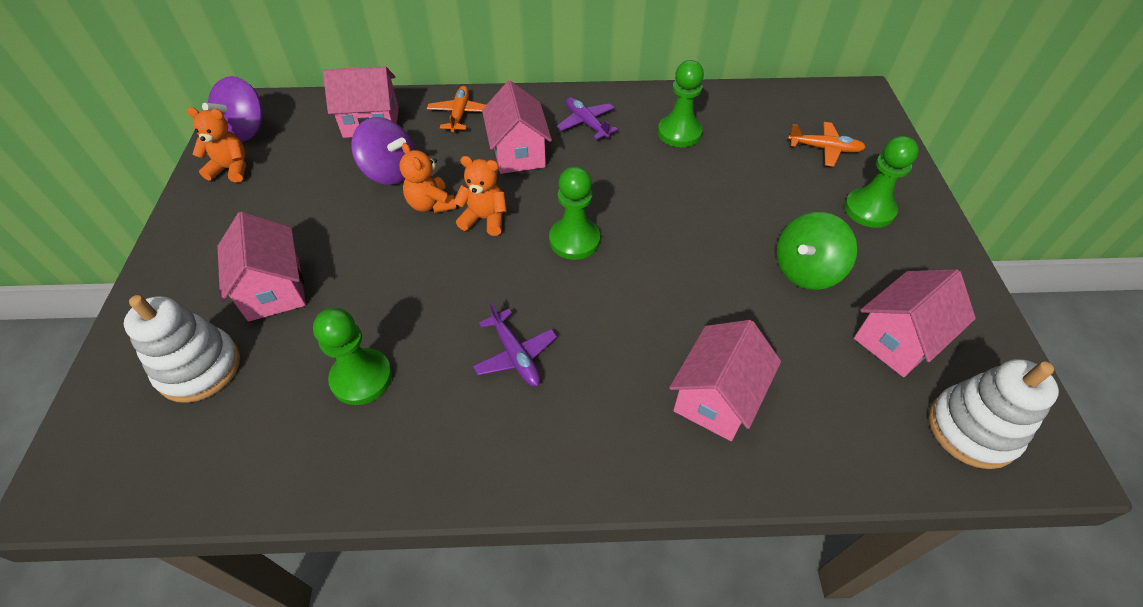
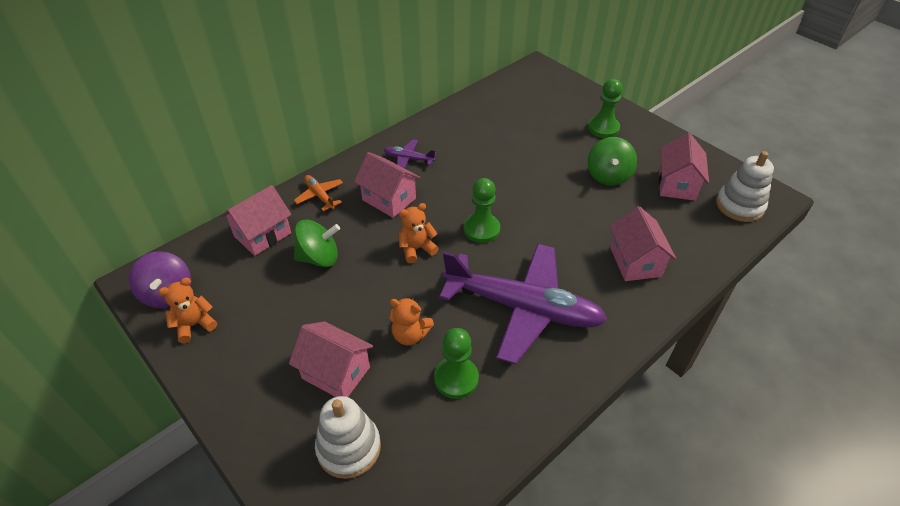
camera: 40 degrees left, 5 degrees down
purple spinning top [351,117,414,185] -> green spinning top [294,220,340,267]
orange teddy bear [399,143,456,213] -> orange teddy bear moved to [390,298,434,345]
purple plane [473,302,557,386] -> purple plane [439,244,607,364], size x2.45
green pawn [658,60,704,147] -> none
orange plane [788,122,866,167] -> none

